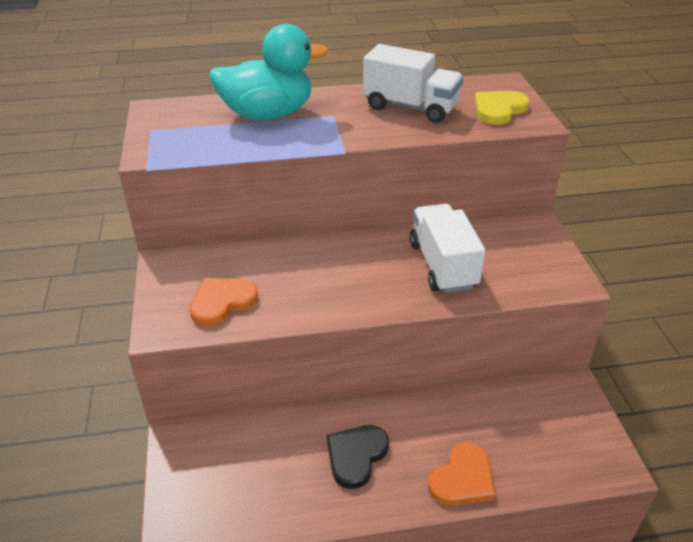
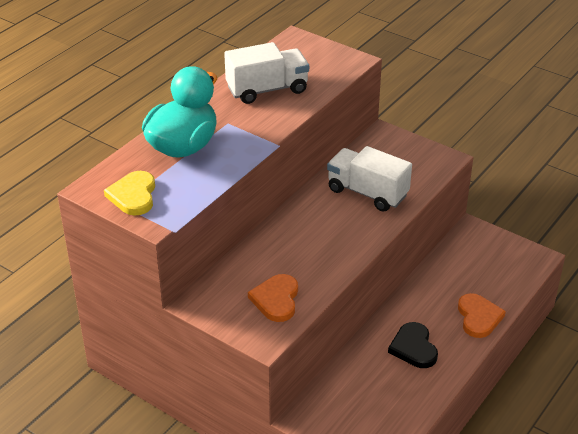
camera: 45 degrees left, 0 degrees up
yellow heart [474,91,529,125] -> yellow heart moved to [104,171,155,216]

